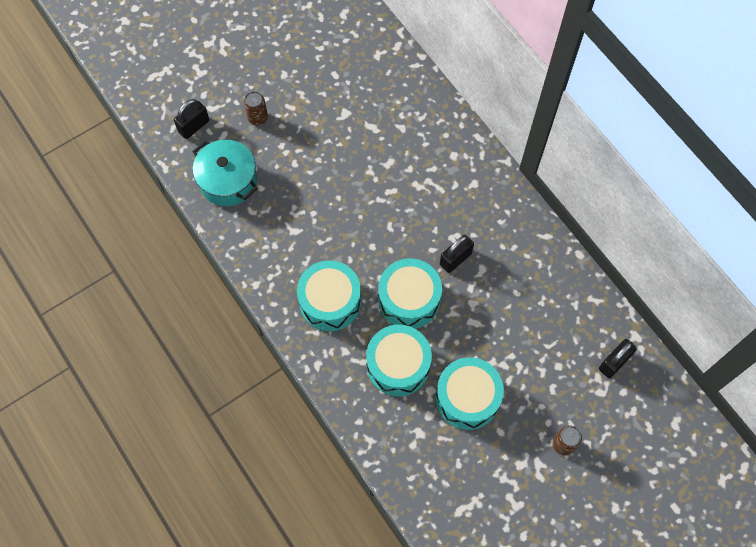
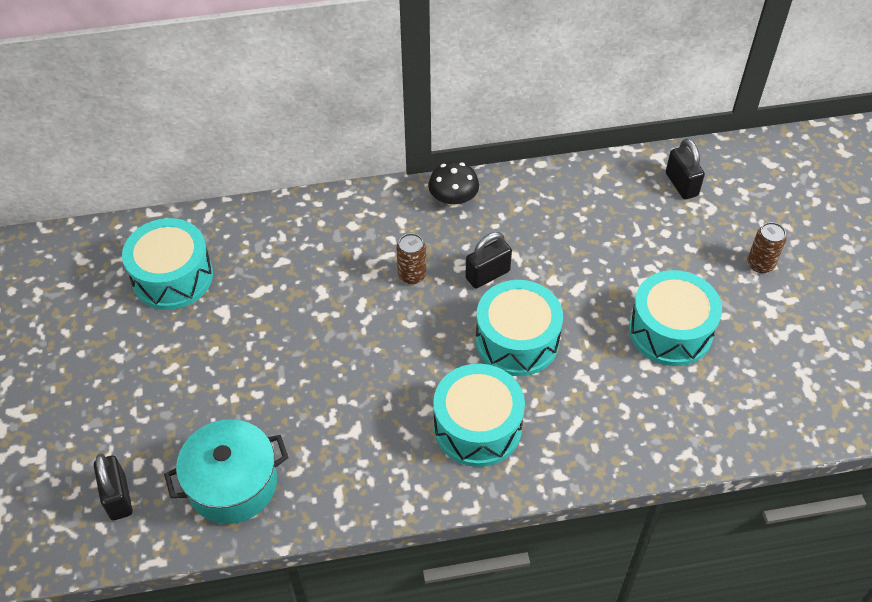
camera: 65 degrees left, 15 degrees down
brown can [244,91,268,126] -> brown can moved to [396,233,426,284]
turquoise drum [366,325,432,396] -> turquoise drum moved to [122,218,213,310]
black padlock [440,235,474,273] -> black padlock turned 75 degrees clockwise [465,232,512,288]
none -> black mushroom [428,161,479,206]

